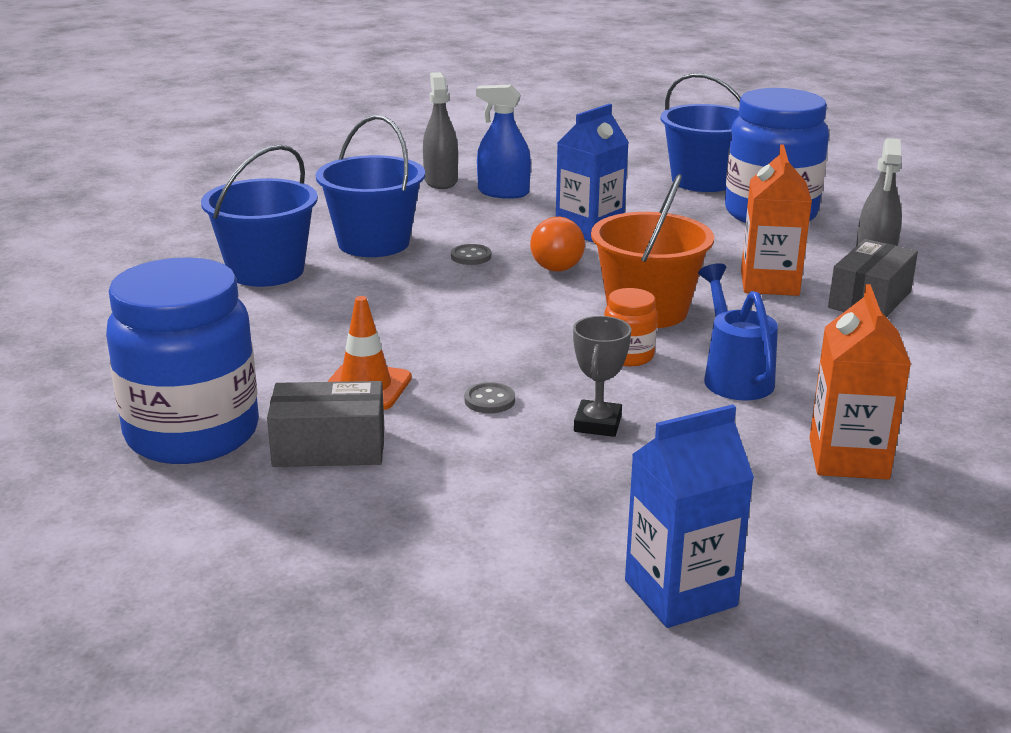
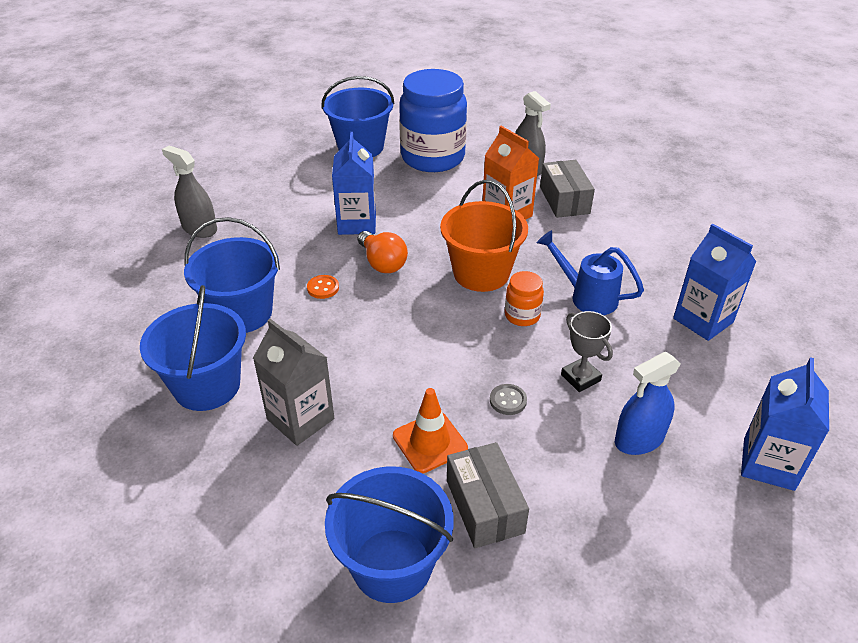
camera: 45 degrees left, 15 degrees up
blue jar [106,257,259,464] -> blue bucket [325,466,454,603]
grey box [267,381,384,467] -> grey box turned 60 degrees counterclockwise [447,442,529,548]
grey button [451,244,491,265] -> orange button [307,275,339,299]
blue spray bottle [476,85,531,199] -> blue spray bottle moved to [615,352,681,455]
orange carton [809,284,911,480] -> blue carton [673,224,756,341]
none -> grey carton [253,319,334,446]

